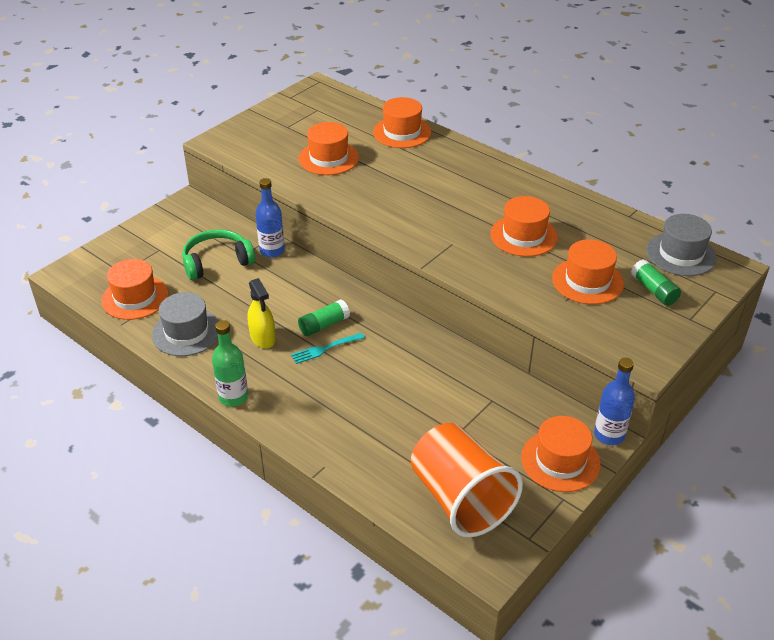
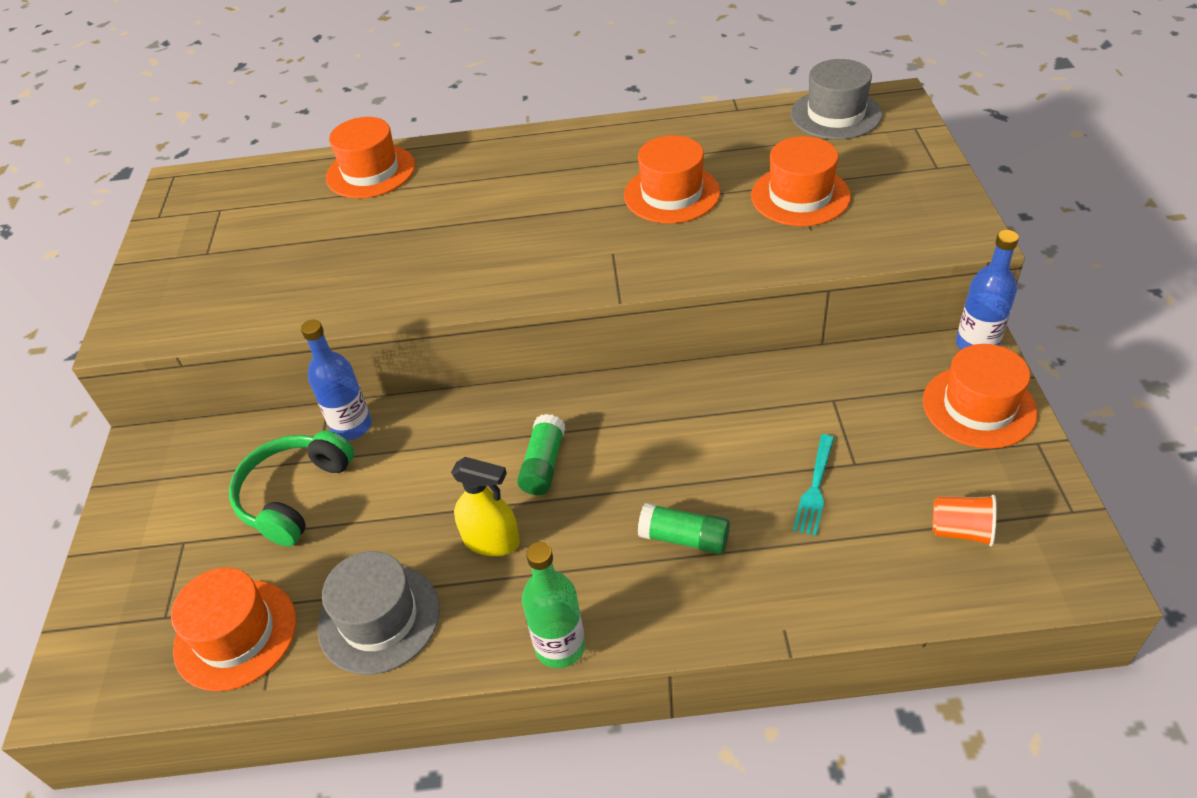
camera: 40 degrees left, 5 degrees up
turquoise fork [291,333,365,364] -> turquoise fork moved to [793,434,834,536]
orange hat [299,122,359,175] -> none
orange cup [411,423,523,538] -> orange cup [932,495,997,546], size x0.41
green glue stick [631,259,681,306] -> green glue stick moved to [638,503,730,554]

